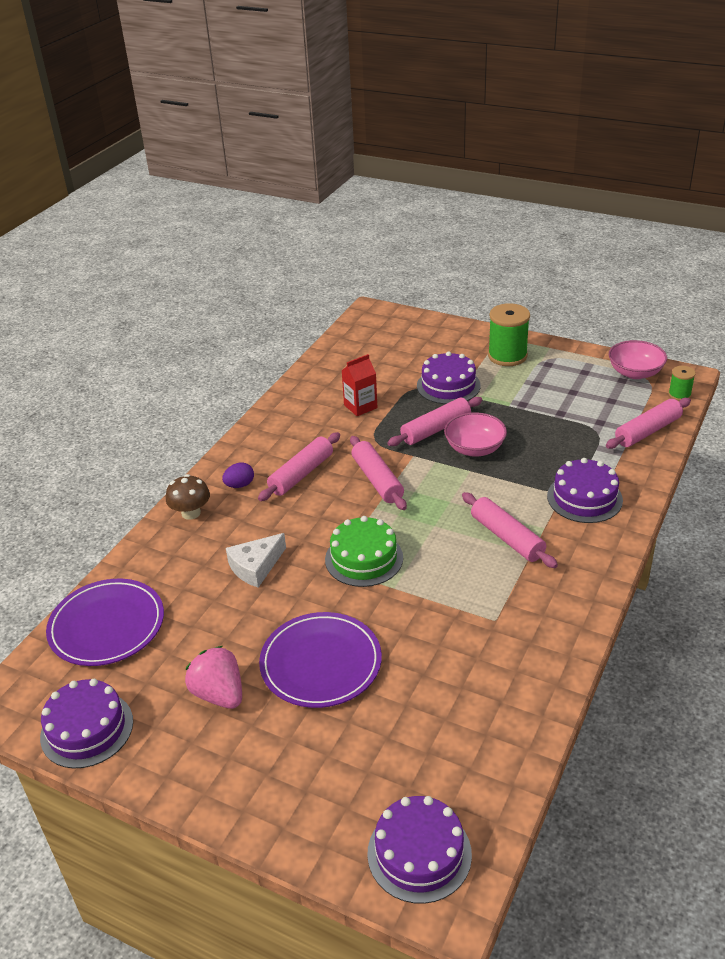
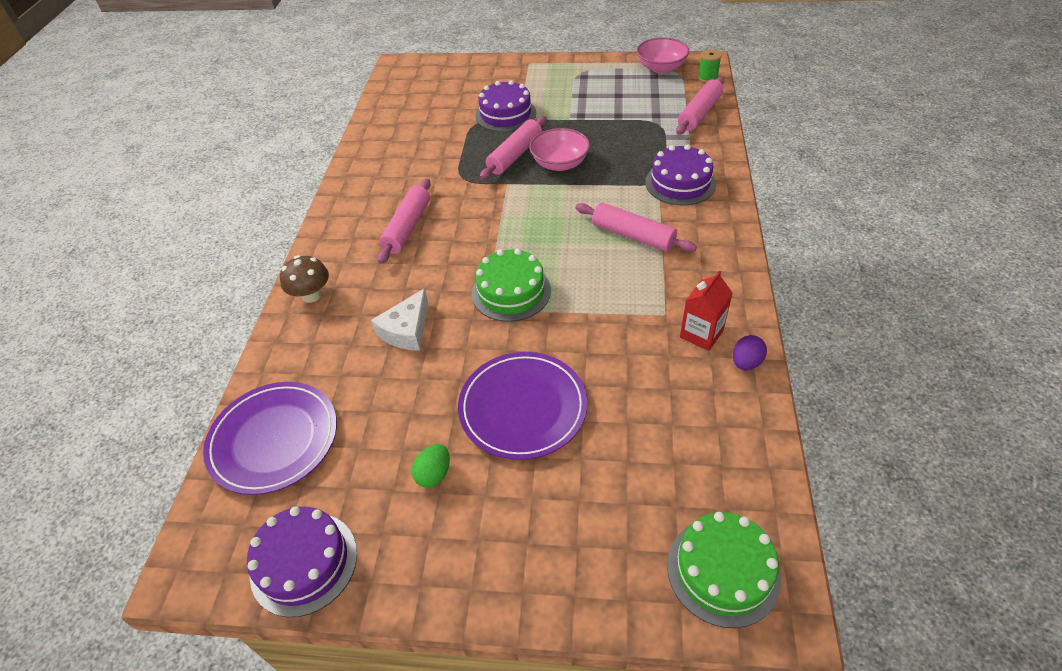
camera: 20 degrees left, 10 degrees up
pink strawberry [185,646,242,709] -> green egg [412,444,450,488]
purple egg [222,462,254,488] -> purple egg moved to [733,335,767,370]
red carton [341,354,378,416] -> red carton moved to [680,270,733,351]
pink rolling pin [350,436,407,510] -> none
purple cake [367,796,472,904] -> green cake [667,512,781,628]
green spool [488,303,530,366] -> none

